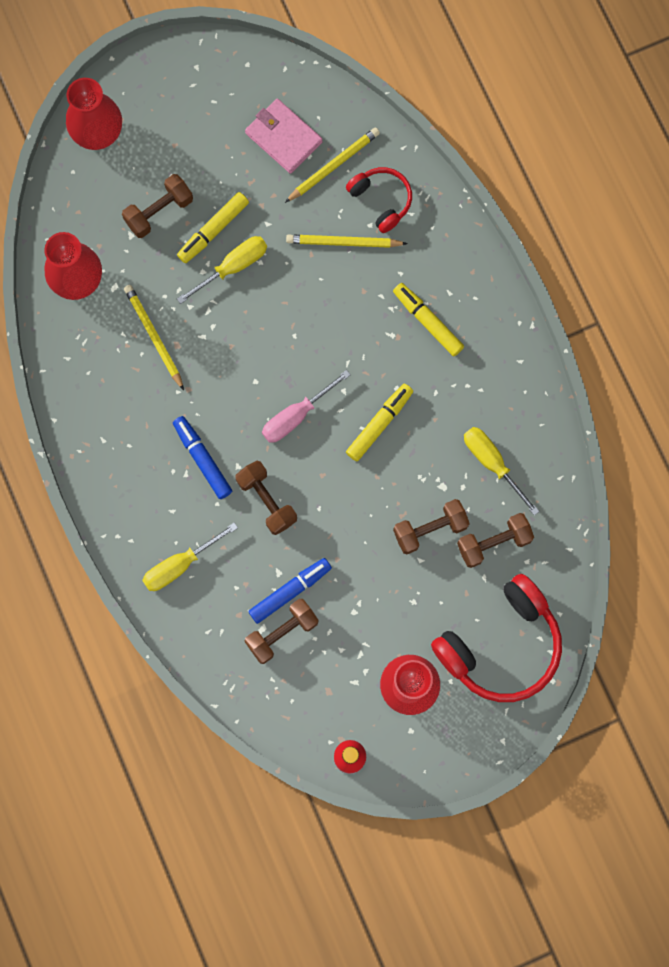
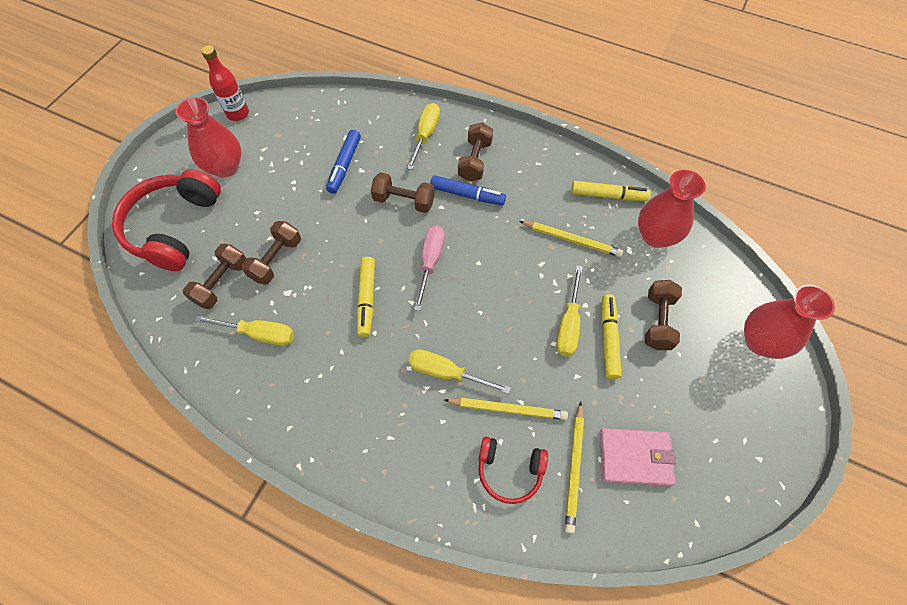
camera: 140 degrees right, 15 degrees down
brown dumbbell [244,599,319,664] -> brown dumbbell moved to [458,122,493,181]
yellow pencil [286,235,408,248] -> yellow pencil turned 45 degrees clockwise [444,398,568,420]
yellow marker [393,283,464,356] -> yellow marker moved to [571,181,651,201]
none -> yellow screwdriver [408,349,511,394]

